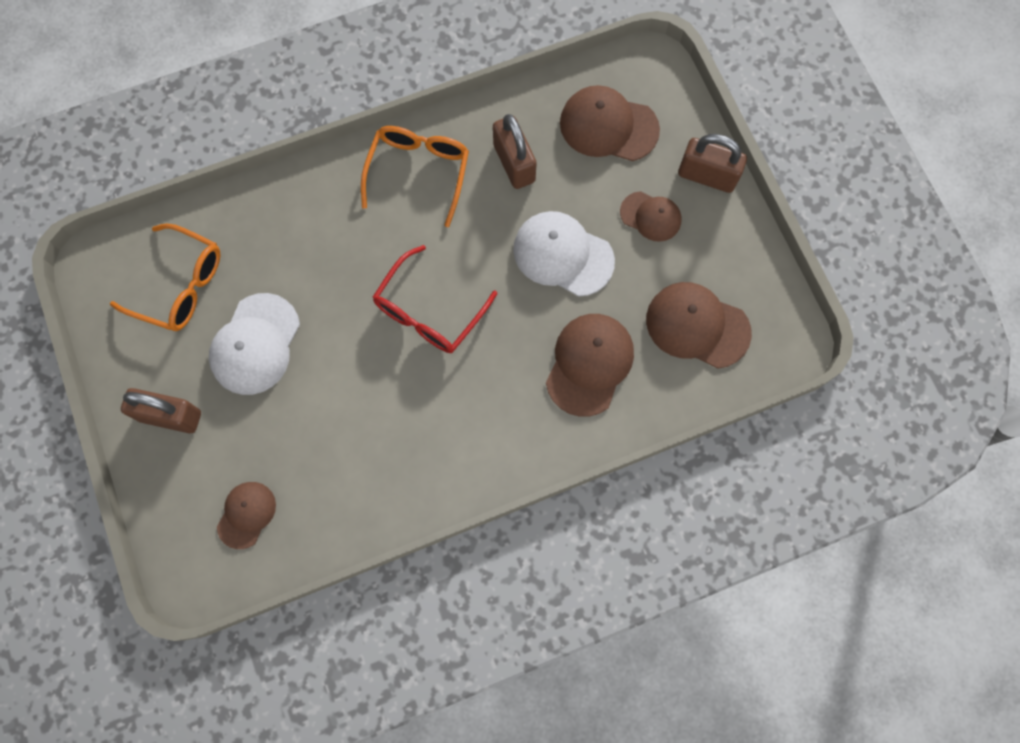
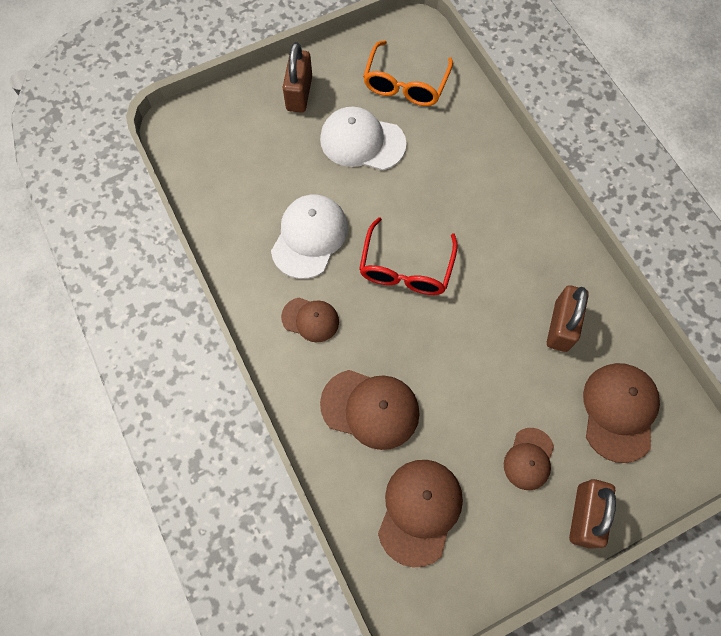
camera: 85 degrees right, 5 degrees down
brown cap [217,482,276,549] -> brown cap moved to [281,298,339,342]
orange glasses [361,126,469,227] -> none
red glasses [373,245,497,353] -> red glasses turned 105 degrees counterclockwise [359,217,458,295]
brown padlock [493,114,537,189] -> brown padlock turned 45 degrees counterclockwise [547,285,589,352]
white cap [513,211,615,297] -> white cap moved to [271,195,348,279]

